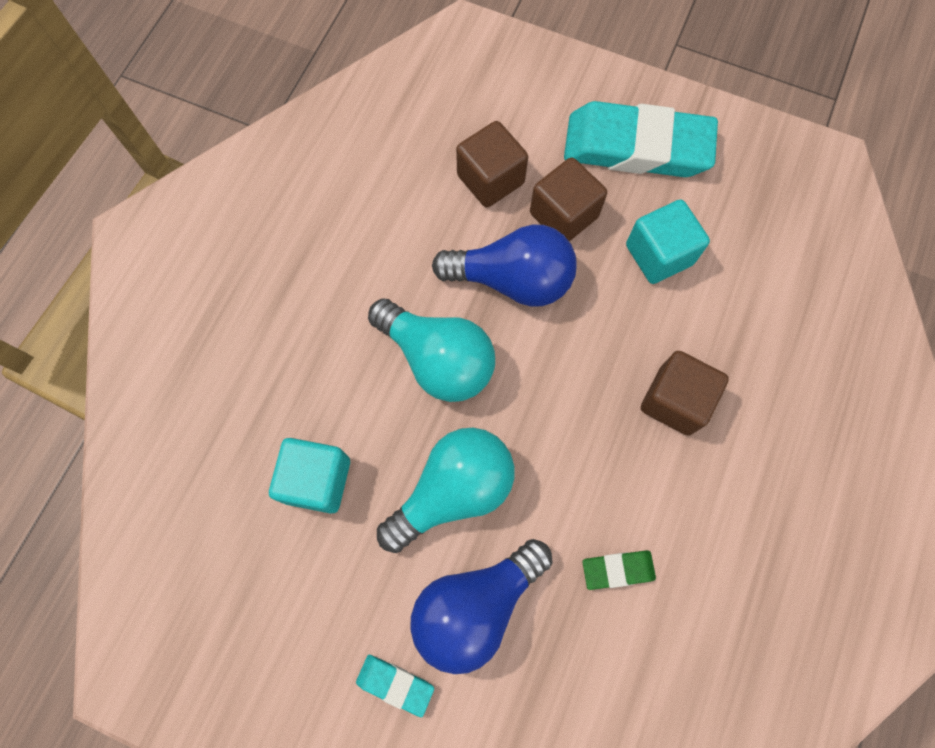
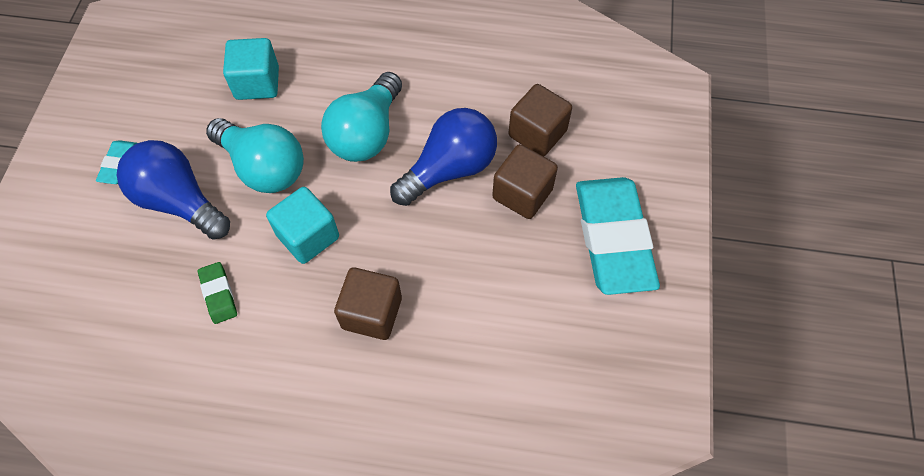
camera: 75 degrees right, 10 degrees down
blue light bulb [432,225,577,307] -> blue light bulb turned 120 degrees counterclockwise [390,108,497,206]
turquoise cube [626,199,710,284] -> turquoise cube moved to [266,187,339,264]

